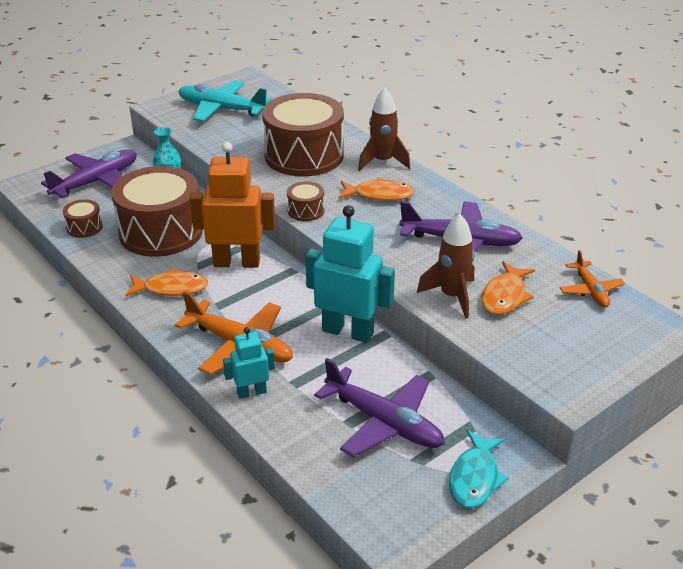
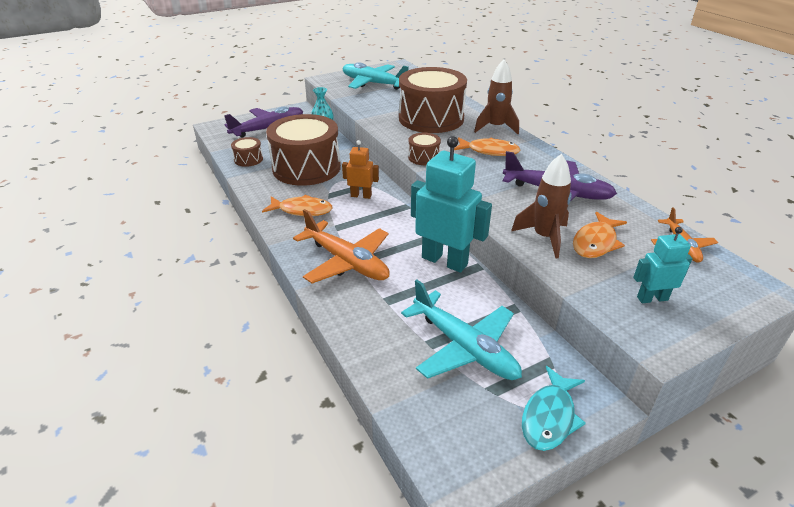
camera: 10 degrees right, 0 degrees up
orange robot [190,142,275,268] -> orange robot [342,140,379,199], size x0.53
turquoise robot [223,327,275,399] -> turquoise robot moved to [633,227,693,303]
purple plane [314,358,445,457] -> turquoise plane [401,279,522,380]

